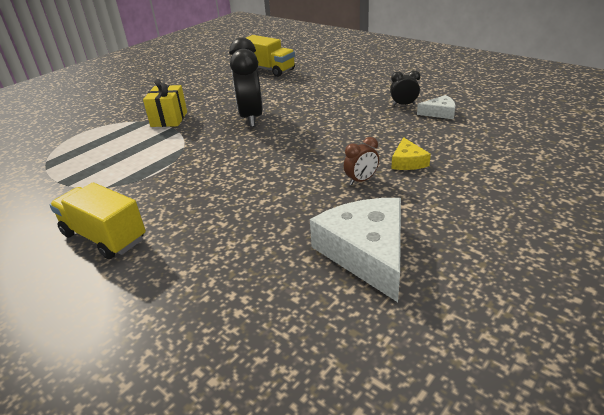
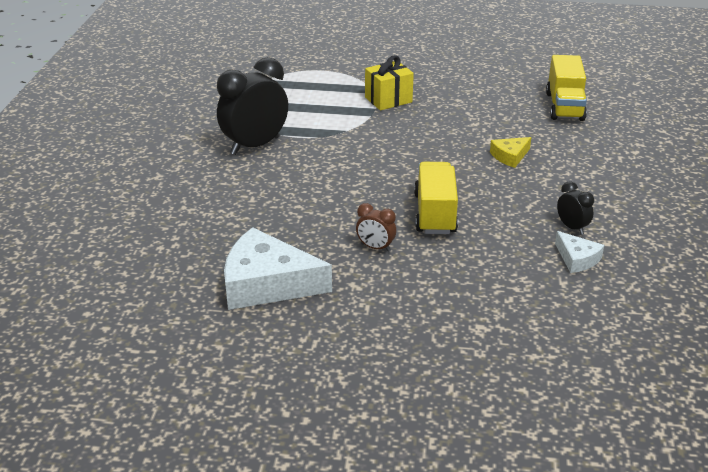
camera: 55 degrees right, 0 degrees up
yellow truck [50,183,146,259] -> yellow truck moved to [414,162,458,234]
black clock [229,38,263,127] -> black clock moved to [217,57,288,155]
white cheese [310,198,401,302] -> white cheese turned 120 degrees counterclockwise [224,227,332,310]
yellow cheese [391,137,431,170] -> yellow cheese moved to [490,137,531,168]

